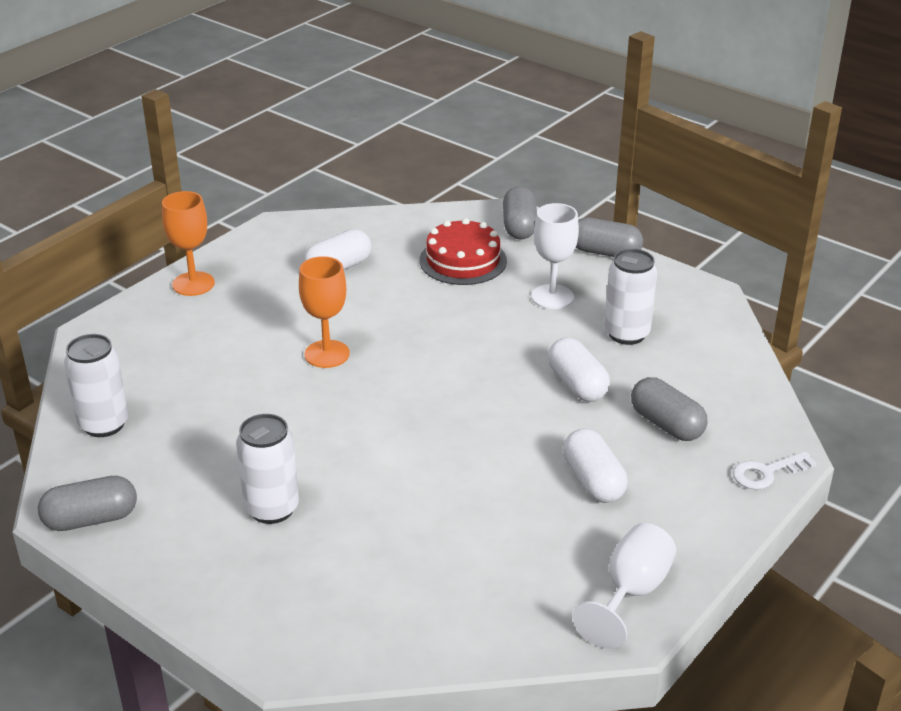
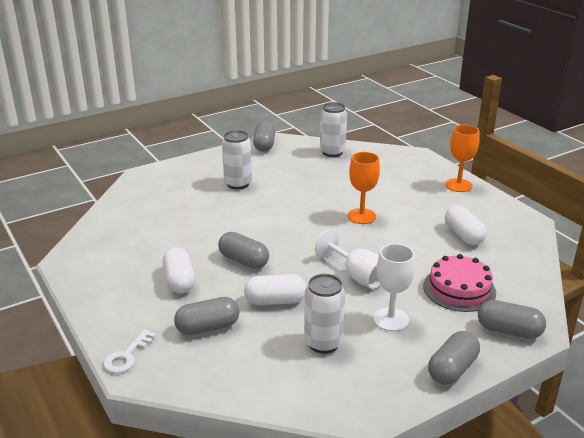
camera: 110 degrees right, 5 degrees down
red cake [420,218,507,285] -> pink cake [423,254,496,312]
white capsule [563,428,628,503] -> white capsule turned 75 degrees clockwise [163,247,195,294]
white goblet [573,523,676,649] -> white goblet moved to [315,229,381,289]
white key [733,451,816,490] -> white key turned 150 degrees counterclockwise [103,330,156,373]
none -> grey capsule [218,232,269,269]

